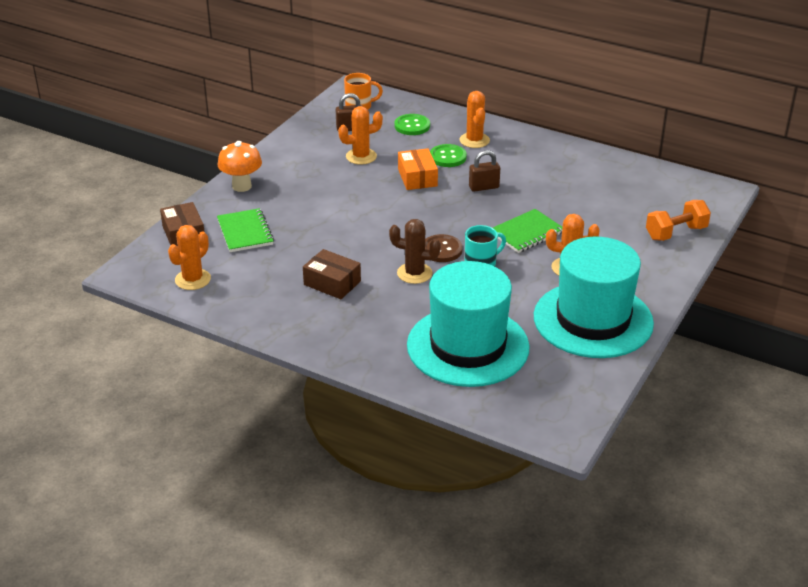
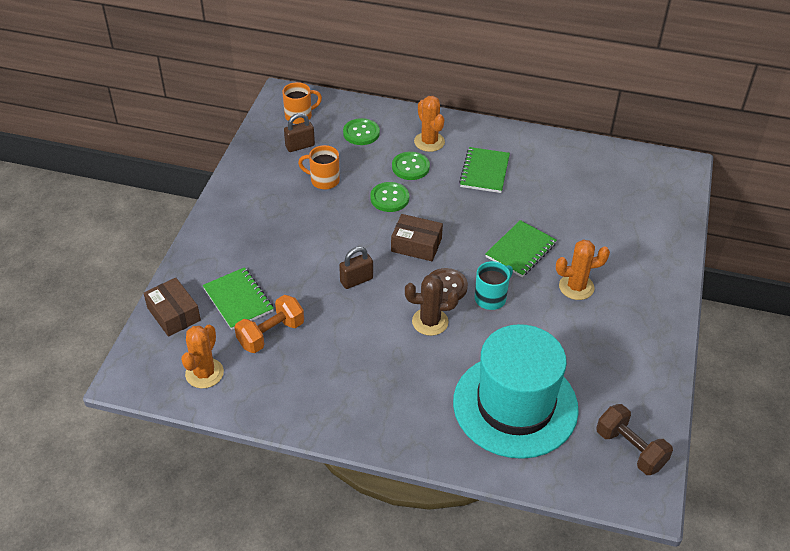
camera: 15 degrees left, 10 degrees up
orange mushroom [218,141,262,192] -> none
brown box [303,249,361,299] -> brown box moved to [391,214,443,261]
orange cactus [338,106,383,165] -> orange mug [298,145,340,190]
orange box [398,148,438,190] -> green button [370,182,409,212]
brown padlock [469,150,500,192] -> brown padlock moved to [339,247,373,289]
turquoise hat [534,237,654,358] -> none
orange dumbbell [646,200,711,241] -> orange dumbbell moved to [234,295,304,353]
none -> green notebook [459,147,510,193]
none -> brown dumbbell [596,404,673,475]

